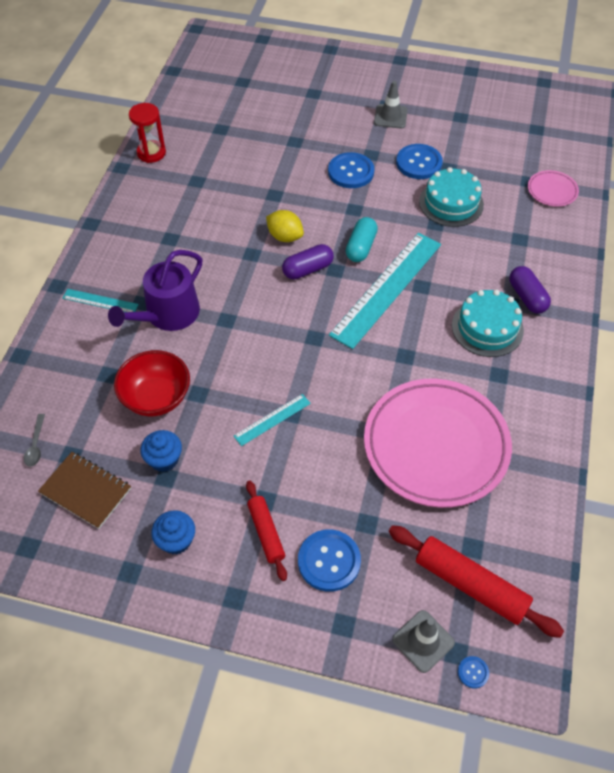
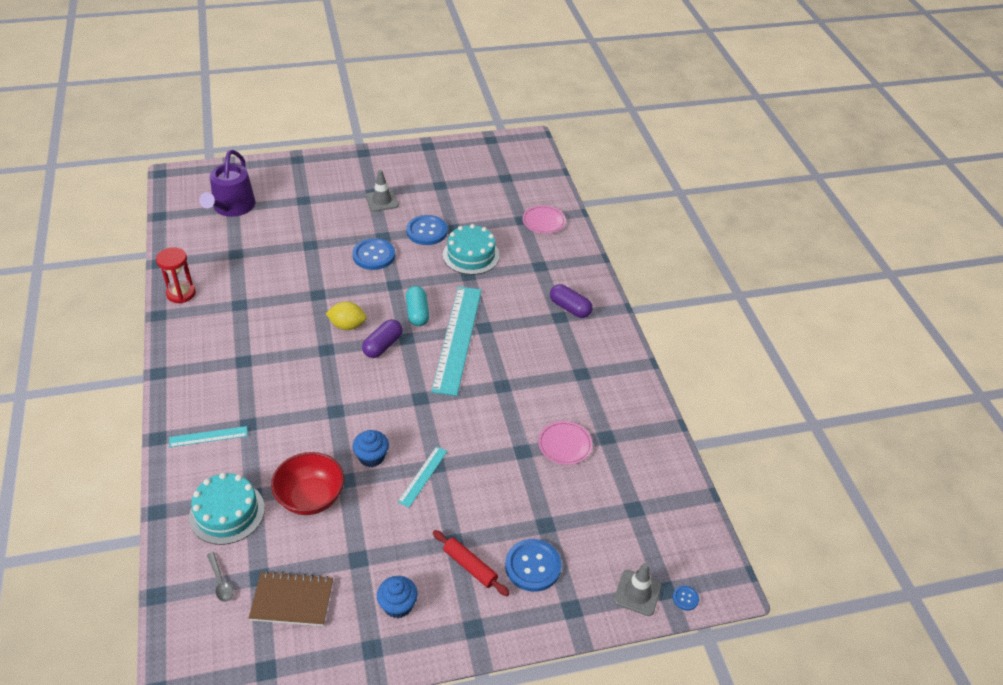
camera: 30 degrees left, 10 degrees down
purple watering can [108,250,202,331] -> purple watering can moved to [199,150,255,217]
blue cupcake [140,430,182,472] -> blue cupcake moved to [353,430,389,467]
pink plate [364,378,512,508] -> pink plate [538,421,593,465], size x0.43
red rolling pin [388,525,564,638] -> none
turquoise cake [452,290,524,357] -> turquoise cake moved to [189,473,265,545]

